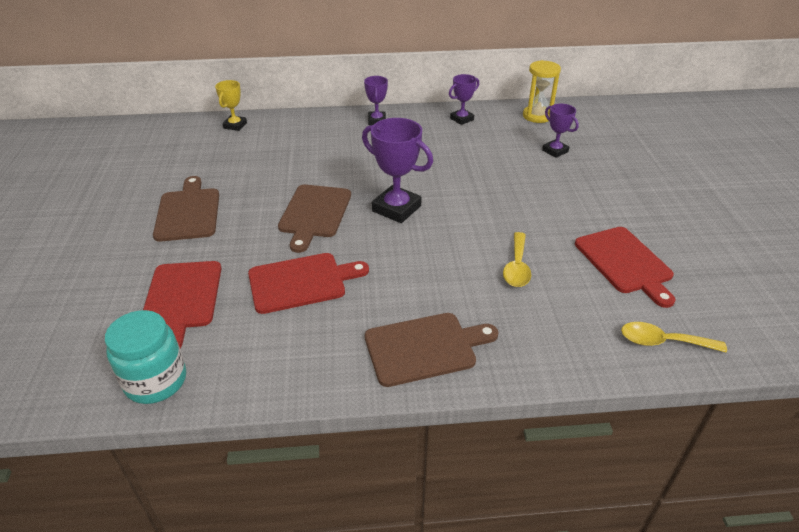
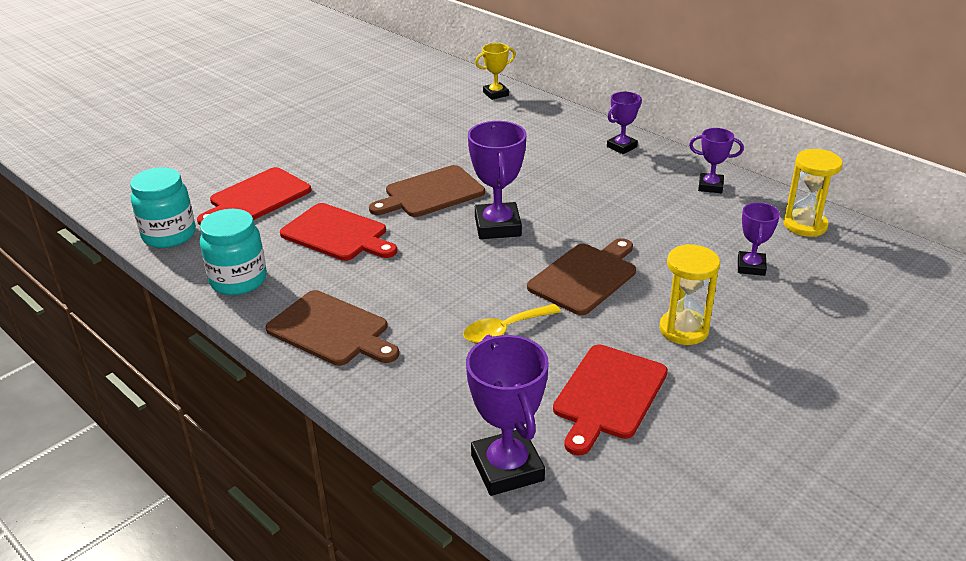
camera: 50 degrees right, 5 degrees down
brown cutting board [153,176,219,242] -> brown cutting board moved to [527,238,636,315]
yellow spoon [621,322,727,353] -> purple trophy [466,335,549,496]
none -> turquoise jar [200,209,267,295]
none -> yellow hourglass [659,244,720,345]

